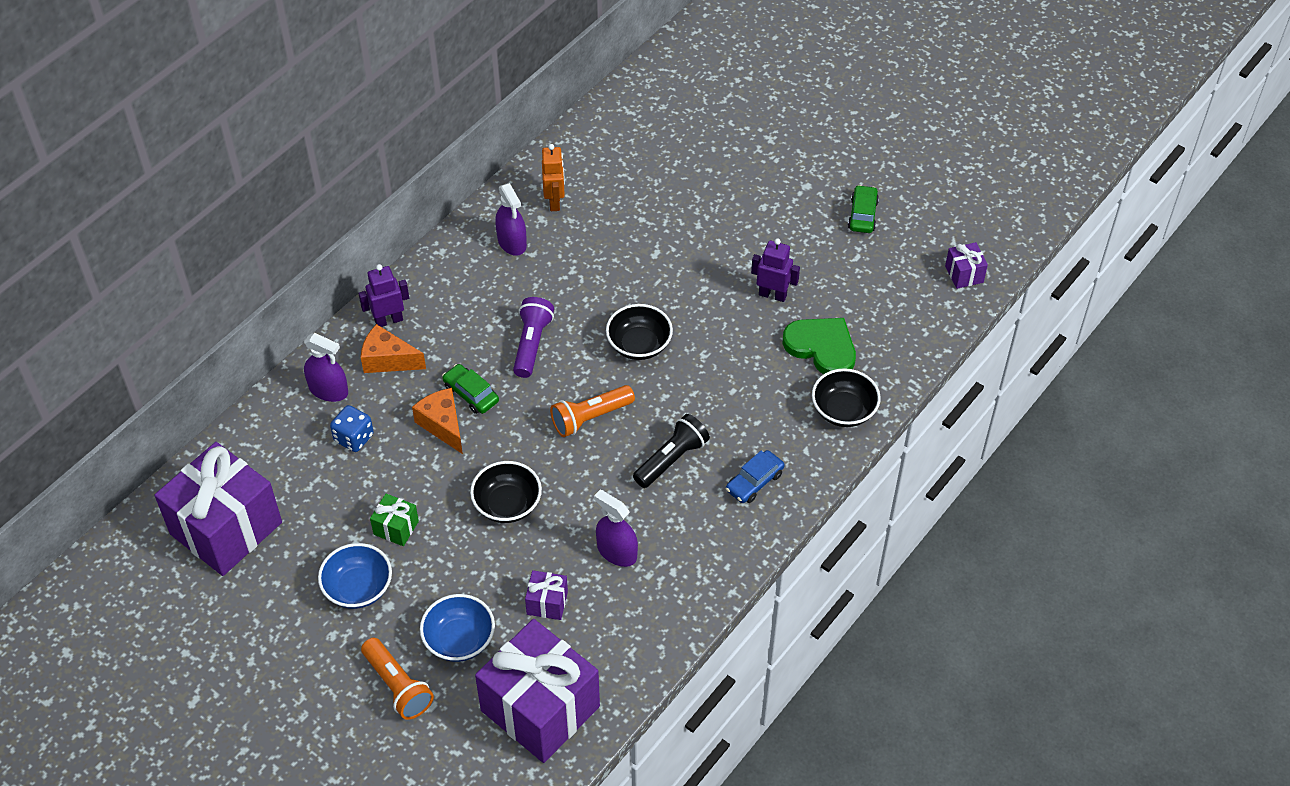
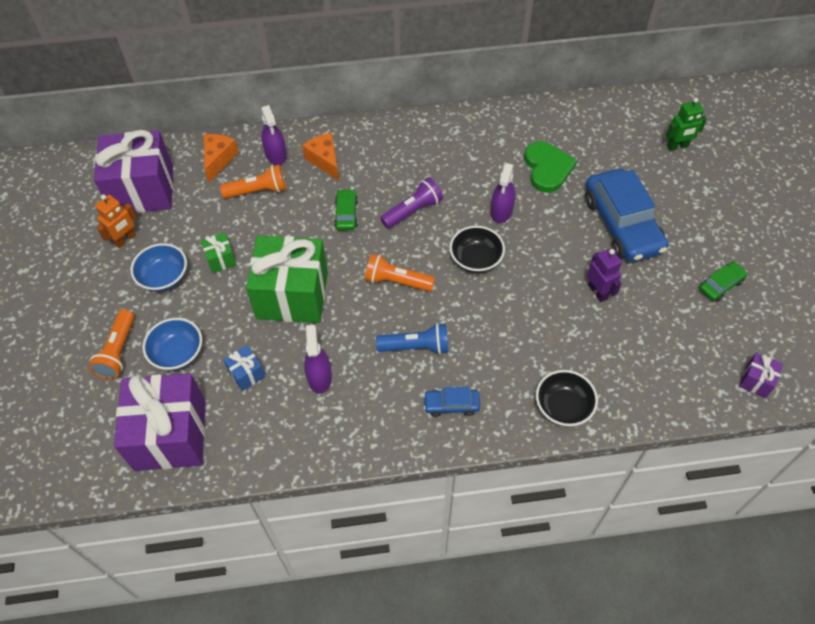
camera: 45 degrees right, 5 degrees up
blue dice [330,405,374,452] -> orange flashlight [220,164,286,199]
purple robot [359,264,409,327] -> none
orange cheese [412,388,463,454] -> orange cheese moved to [203,134,239,182]
black bowl [470,461,542,523] -> green gift [246,236,328,323]
purple spray bottle [495,183,527,256] -> purple spray bottle moved to [491,163,516,223]
purple gift [525,570,568,620] -> blue gift [223,345,265,391]
orange robot [542,144,565,211] -> orange robot moved to [95,194,137,248]
black flashlight [633,414,710,488] -> blue flashlight [376,323,448,355]
green heart [782,318,856,374] -> green heart moved to [524,141,577,192]
none -> blue car [585,169,668,262]
none -> green robot [666,98,707,151]

